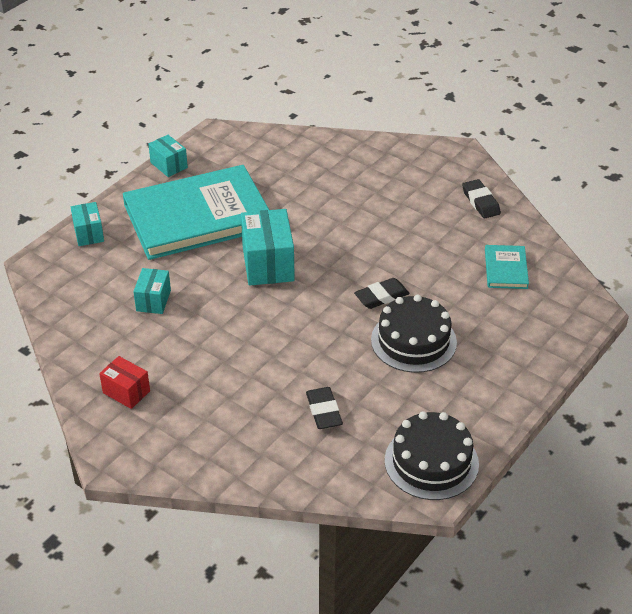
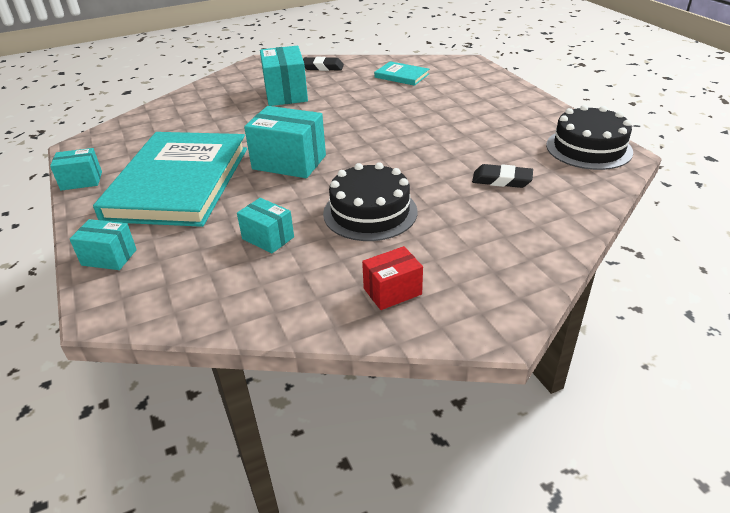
camera: 60 degrees left, 5 degrees down
black eraser [354,278,410,309] -> none
black cake [371,295,457,373] -> black cake moved to [323,162,417,241]
none -> turquoise box [260,46,308,106]

